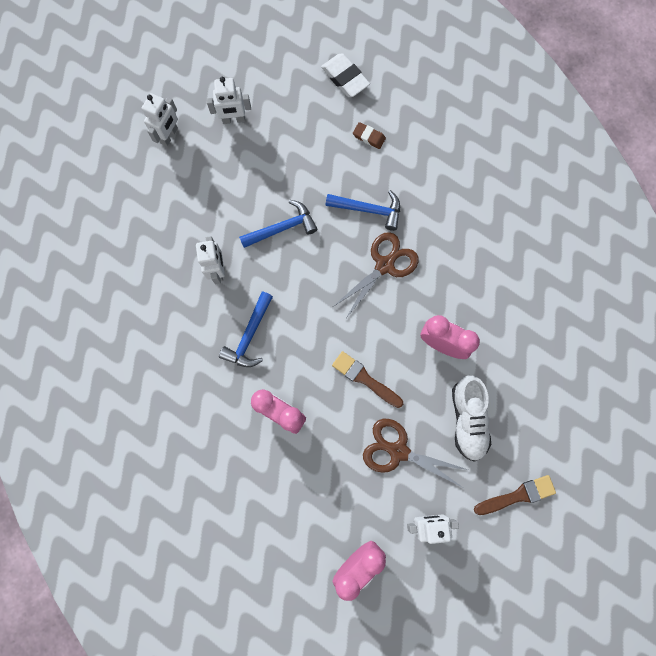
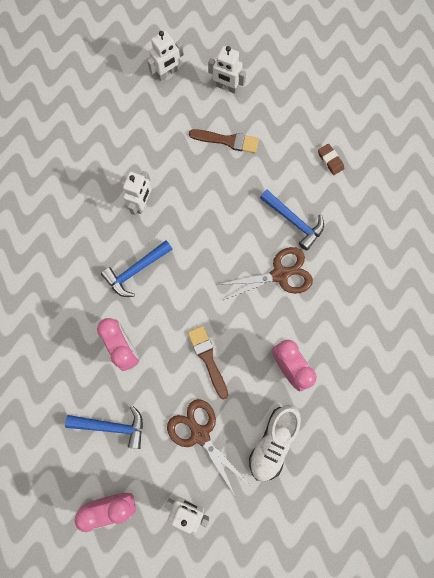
camera: 30 degrees right, 0 degrees up
blue hammer [239,200,318,248] -> blue hammer moved to [65,405,143,449]
white eraser [321,53,370,97] -> none
brown brush [474,475,556,515] -> brown brush moved to [189,129,259,153]

